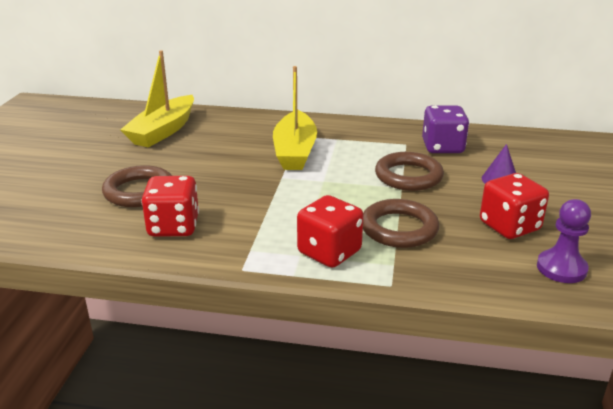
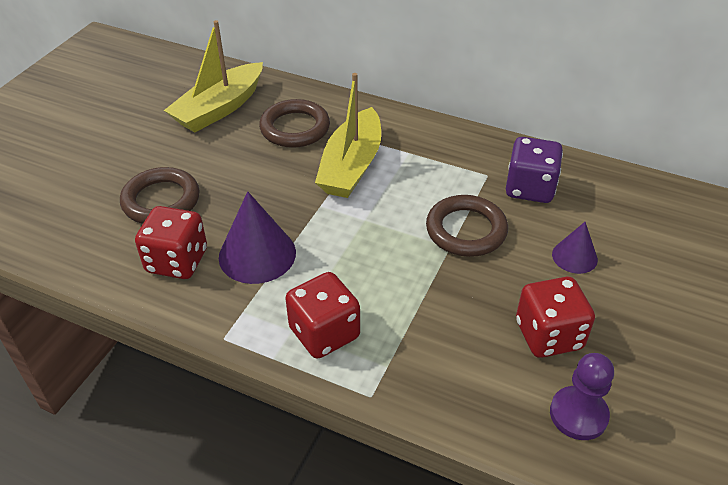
camera: 15 degrees right, 15 degrees up
brown ring [363,199,439,248] -> brown ring moved to [259,99,330,148]
none -> purple cone [219,191,296,284]

